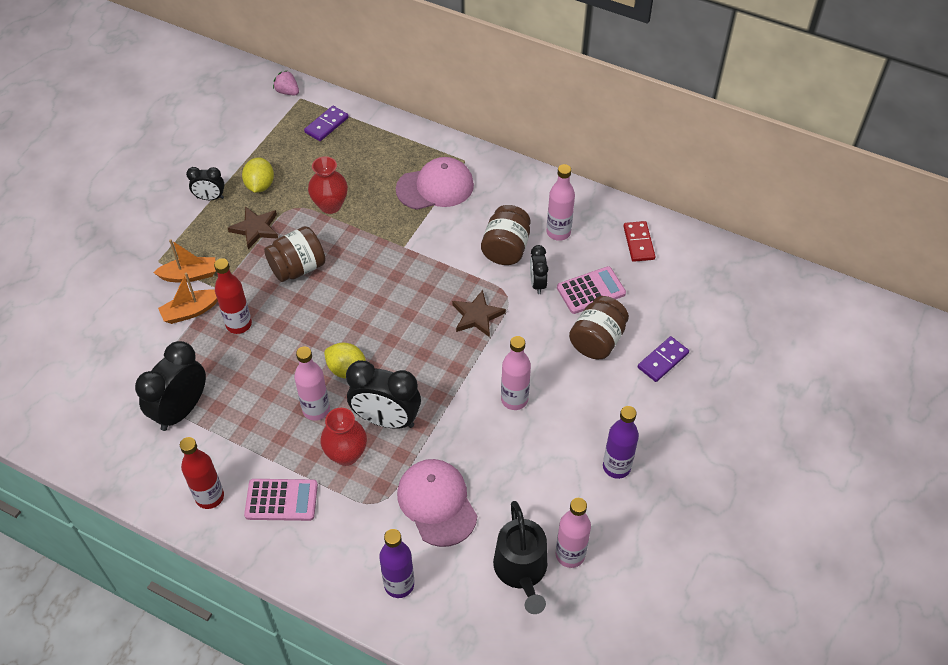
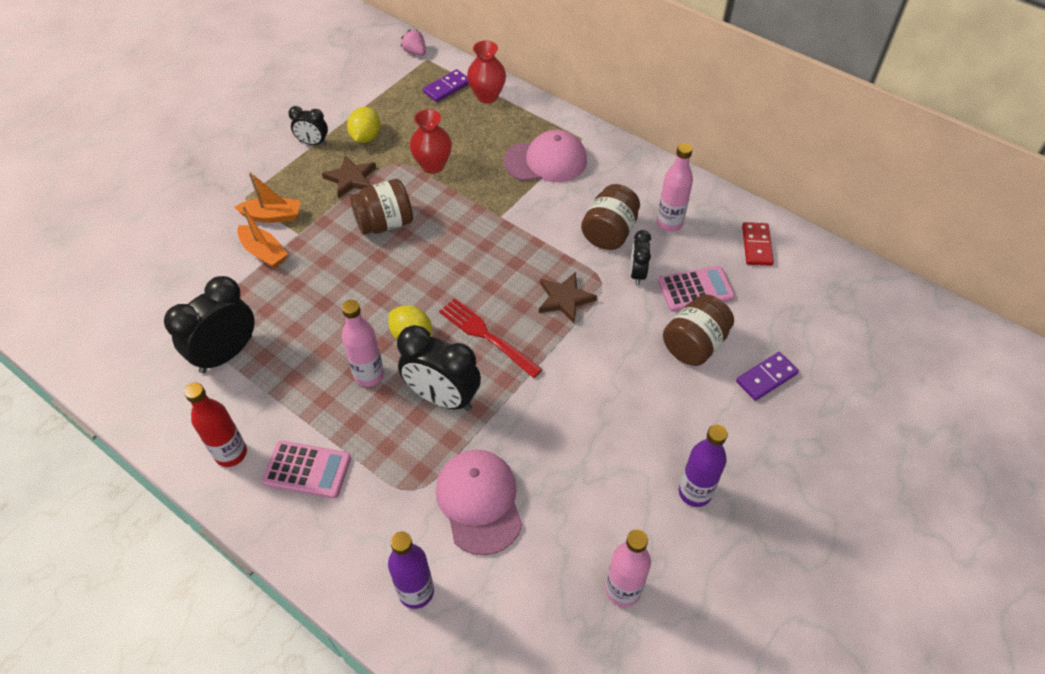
camera: 10 degrees right, 0 degrees up
orange boat [158,272,218,324] -> orange boat turned 120 degrees counterclockwise [237,205,288,268]
red bottle [214,258,252,334] -> none
red vase [320,408,367,466] -> red vase moved to [467,40,506,103]
black watering can [493,501,547,614] -> none
pink bottle [501,336,531,410] -> none
none -> red fork [439,298,543,378]

